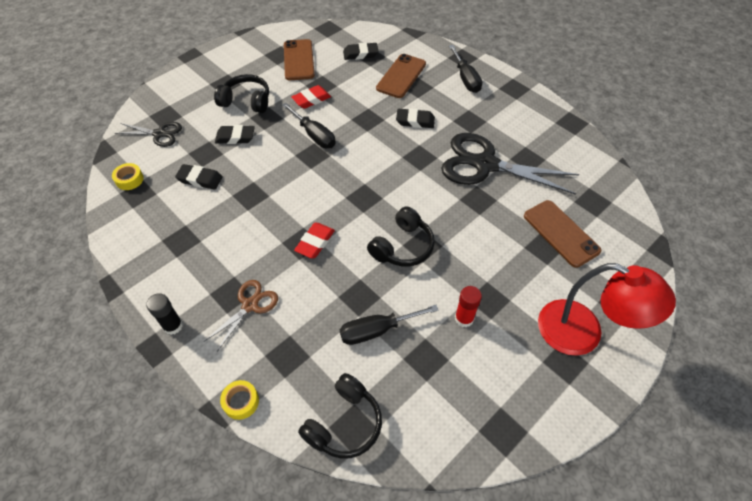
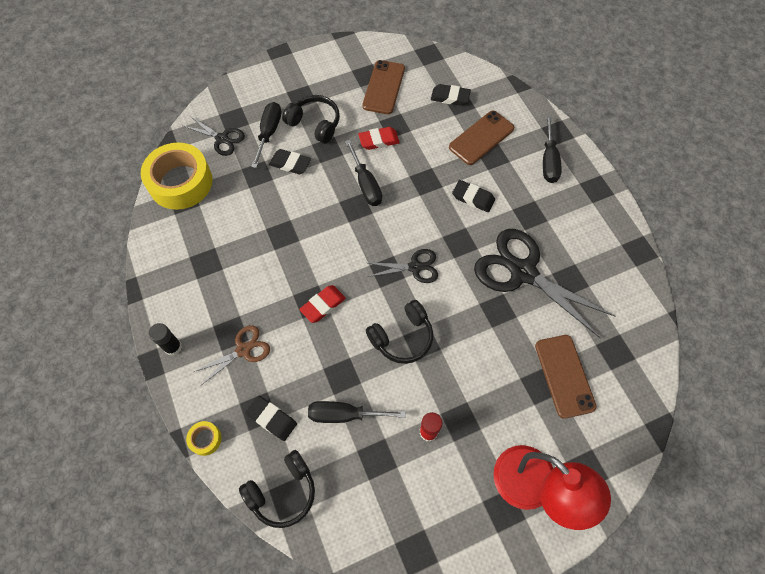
camera: 20 degrees right, 10 degrees up
yellow tape [112,163,144,190] -> yellow tape [141,143,212,210], size x2.40
black eraser [175,164,223,190] -> black eraser moved to [246,396,297,441]
none -> black screwdriver [251,102,281,168]
none -> black scissors [367,249,438,283]

